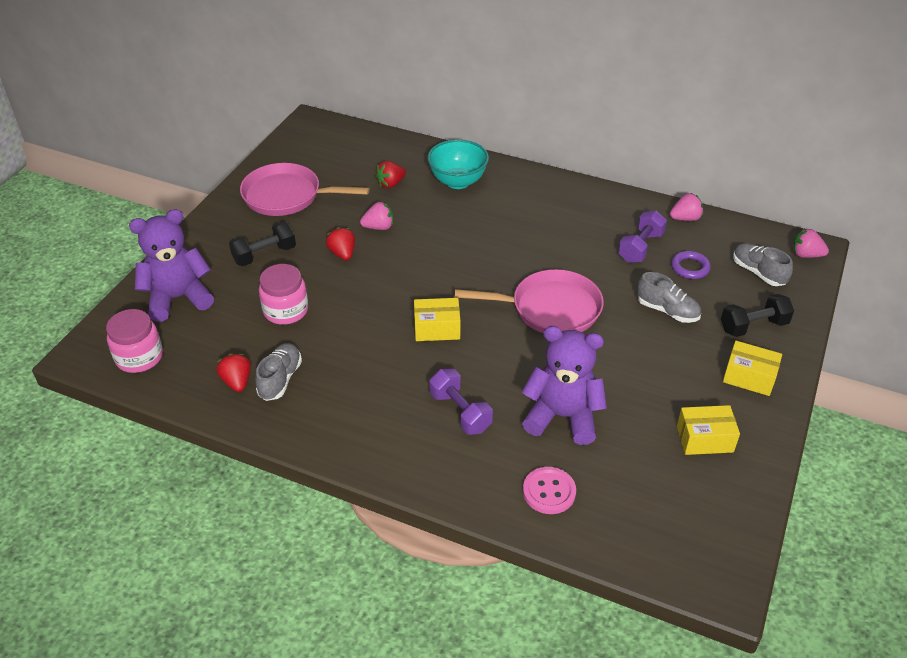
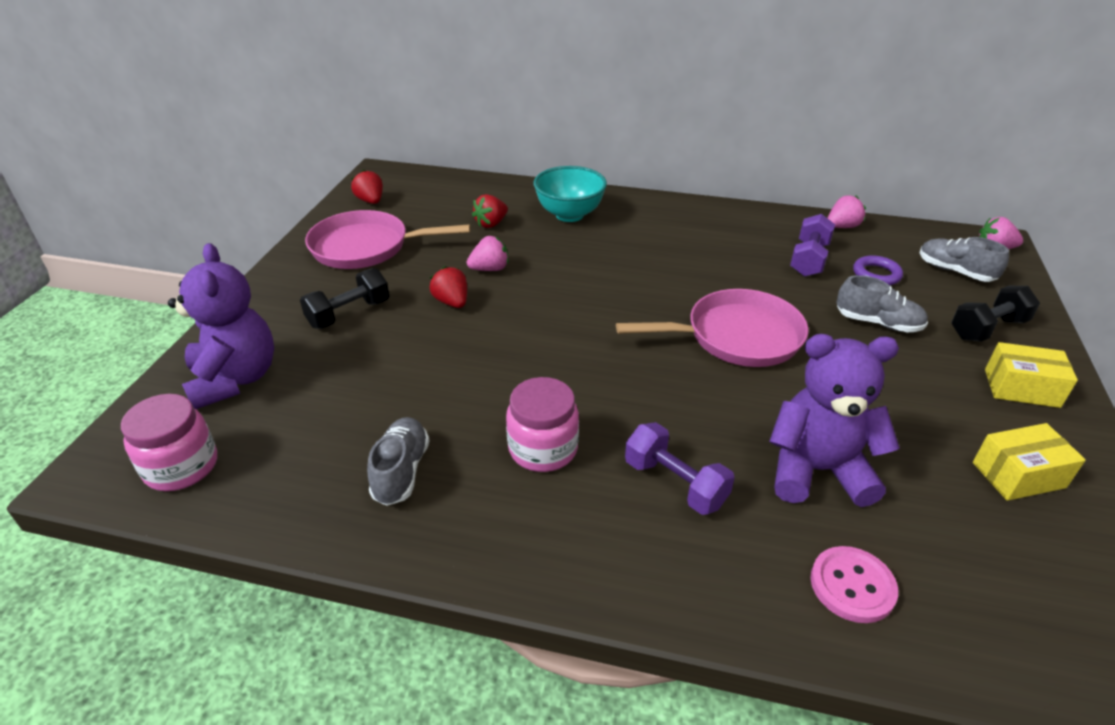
camera: 10 degrees left, 5 degrees down
purple teddy bear [129,209,214,322] -> purple teddy bear turned 105 degrees clockwise [168,243,274,409]
red strawberry [216,354,251,392] -> red strawberry moved to [351,170,383,204]
pink jar [259,264,308,325] -> pink jar moved to [506,377,579,472]
yellow box [414,298,460,341] -> none

